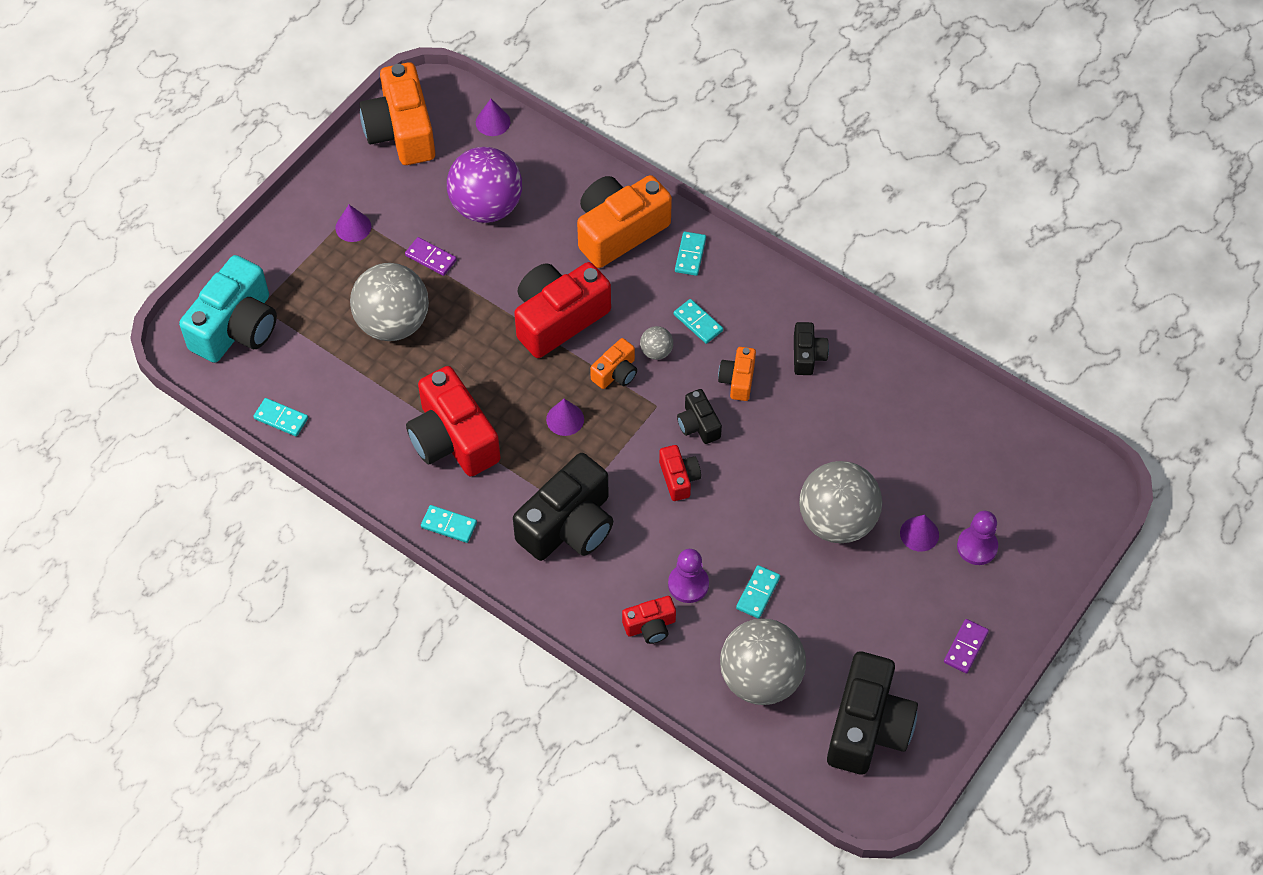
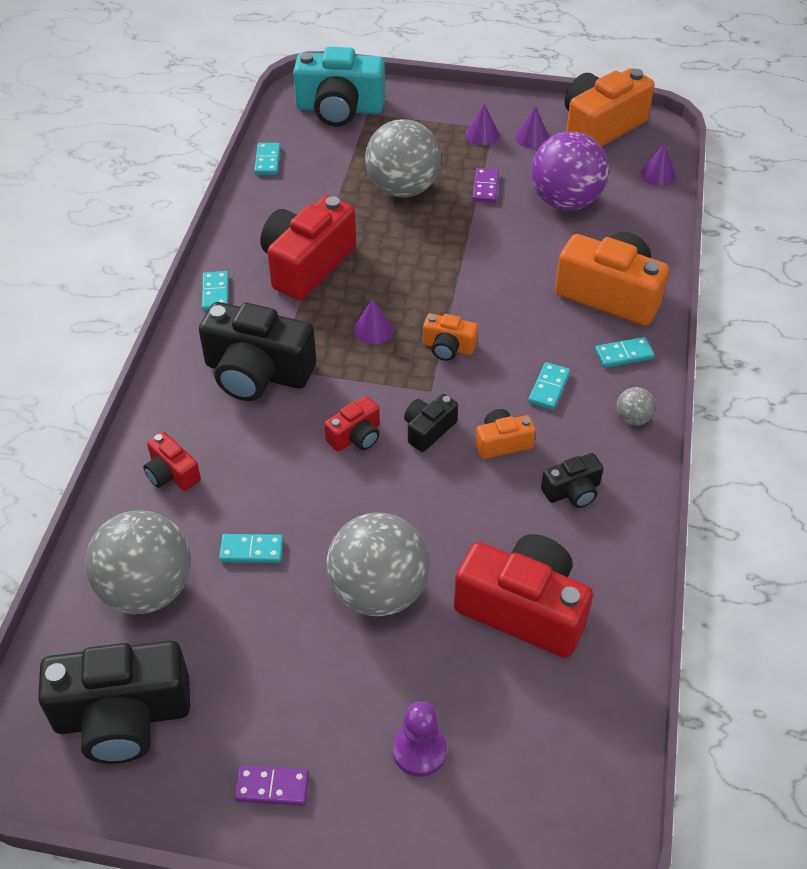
camera: 65 degrees right, 10 degrees down
red camera [514,262,611,358] -> red camera moved to [454,534,593,658]
grey ball [640,326,673,360] -> grey ball moved to [616,387,656,426]
purple pawn [668,549,709,603] -> none
purple cone [900,514,939,552] -> purple cone moved to [515,106,549,148]

